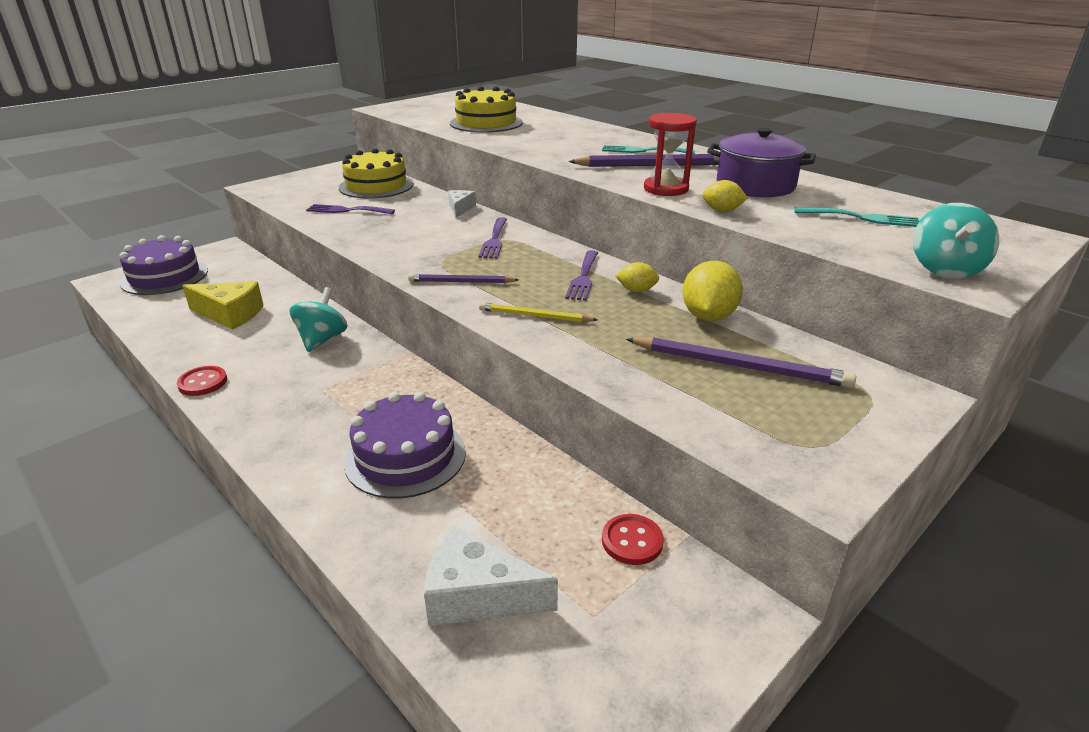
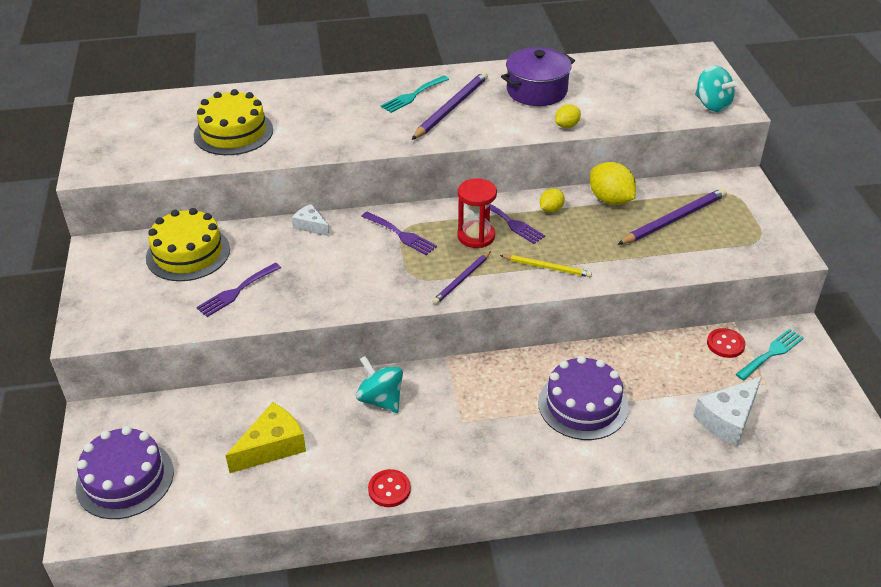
camera: 55 degrees left, 10 degrees up
yellow pencil [479,302,597,322] -> yellow pencil turned 120 degrees counterclockwise [500,255,592,277]
red hourglass [644,113,697,196] -> red hourglass moved to [457,178,497,248]
turquoise fork [794,207,919,227] -> turquoise fork moved to [736,329,804,381]

